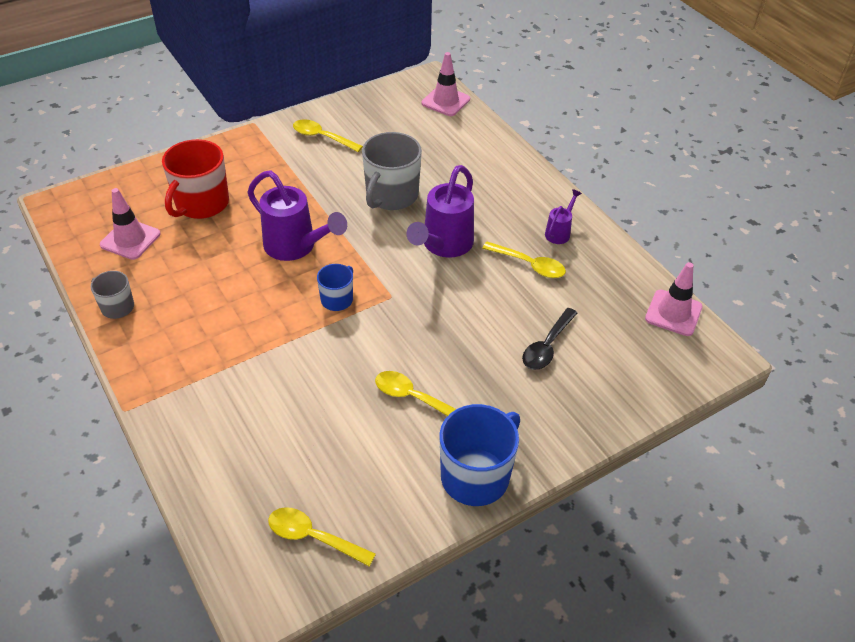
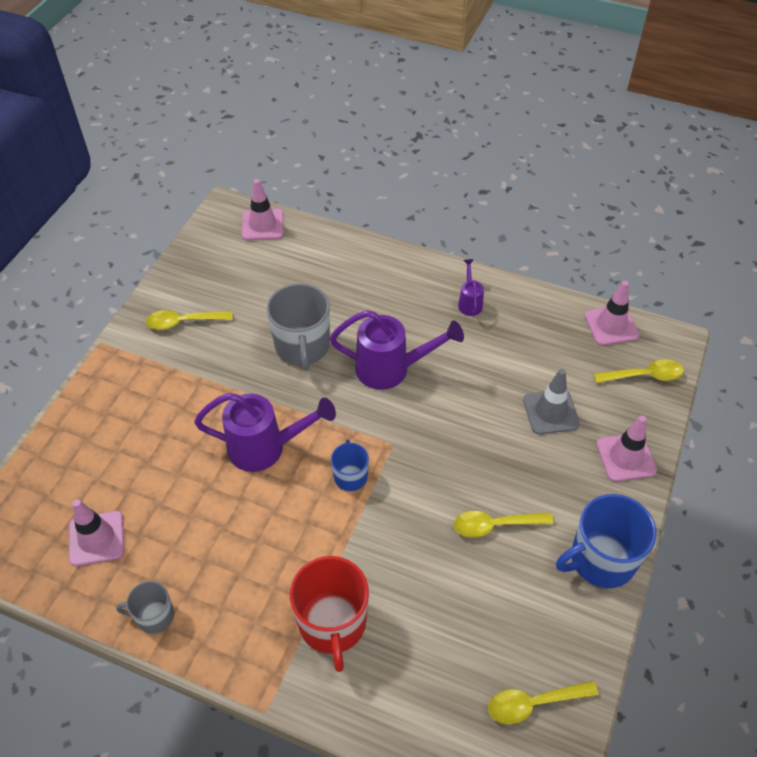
camera: 35 degrees left, 5 degrees up
red mug [162,139,229,219] -> red mug moved to [290,556,369,672]
purple watering can [406,165,474,258] -> purple watering can turned 75 degrees counterclockwise [330,310,464,390]
blue mug [439,404,520,506] -> blue mug turned 120 degrees counterclockwise [556,494,657,588]
yellow spoon [482,242,566,278] -> yellow spoon moved to [594,359,684,383]
black spoon [522,308,577,370] -> grey traffic cone [523,369,580,434]
none -> pink traffic cone [596,415,657,482]

